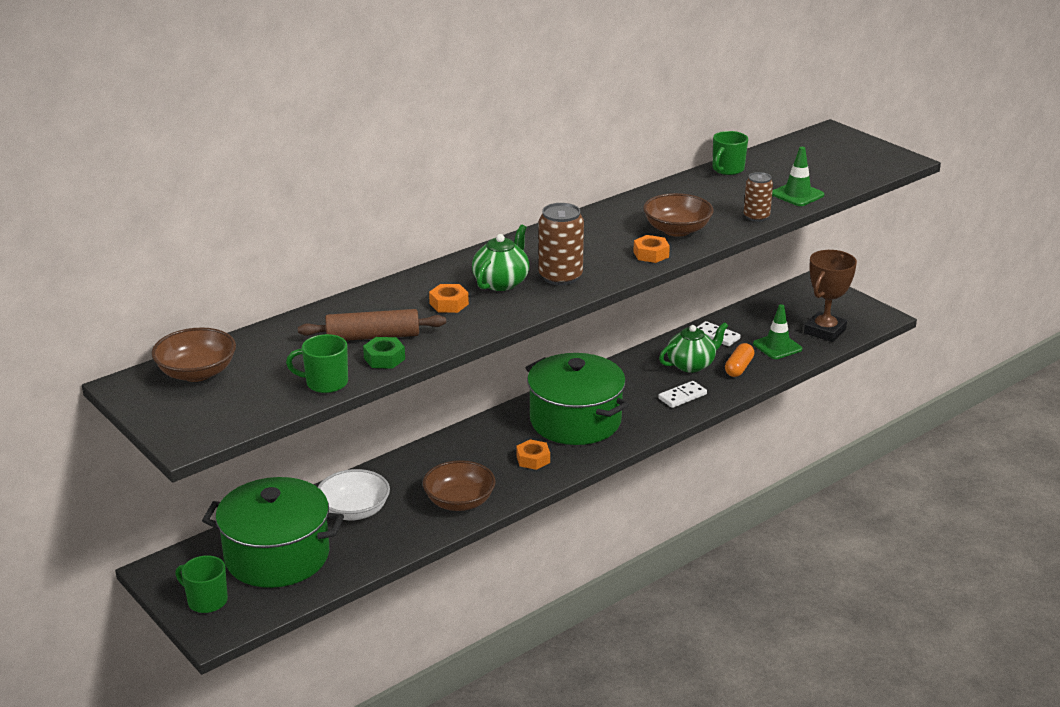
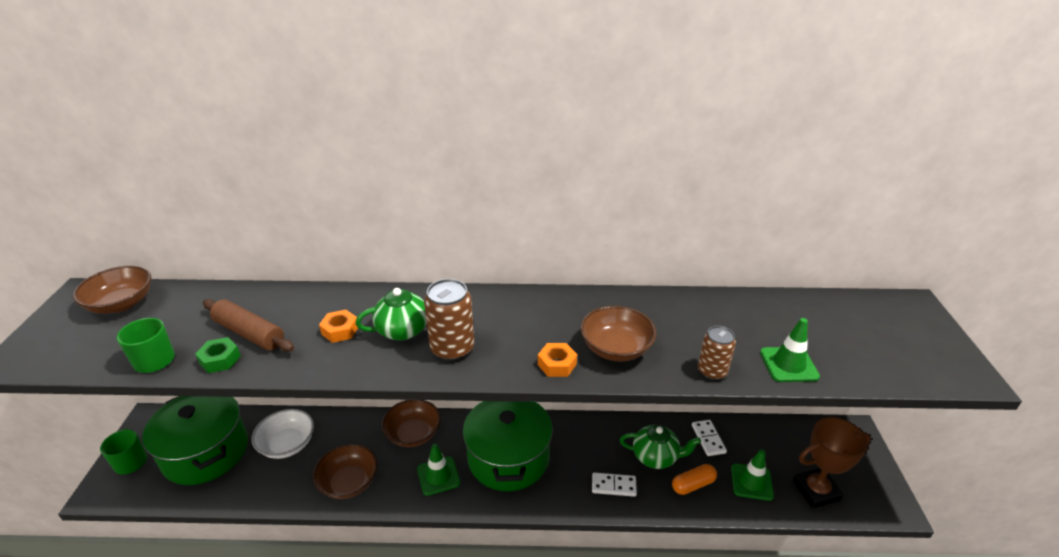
camera: 40 degrees right, 5 degrees up
orange nut [516,439,550,470] -> green traffic cone [417,443,460,496]
green mug [713,131,748,175] -> none
none -> brown bowl [382,400,441,447]

